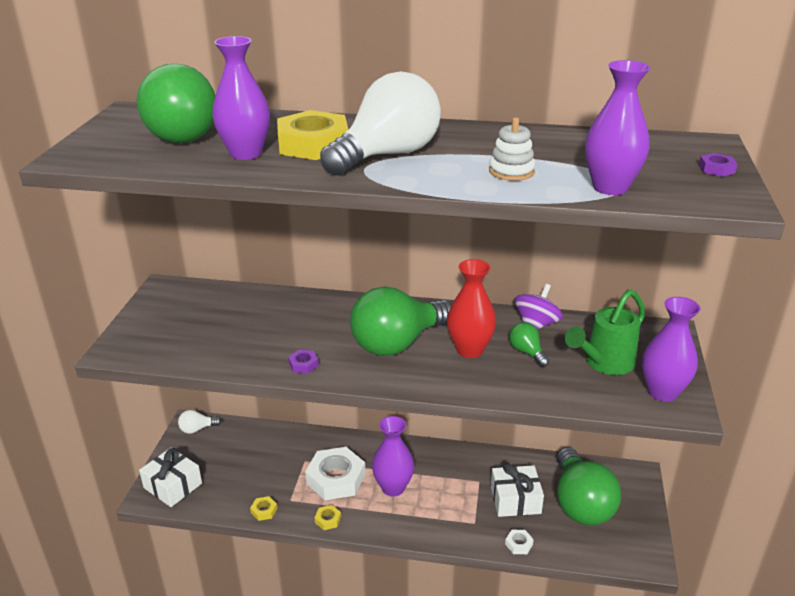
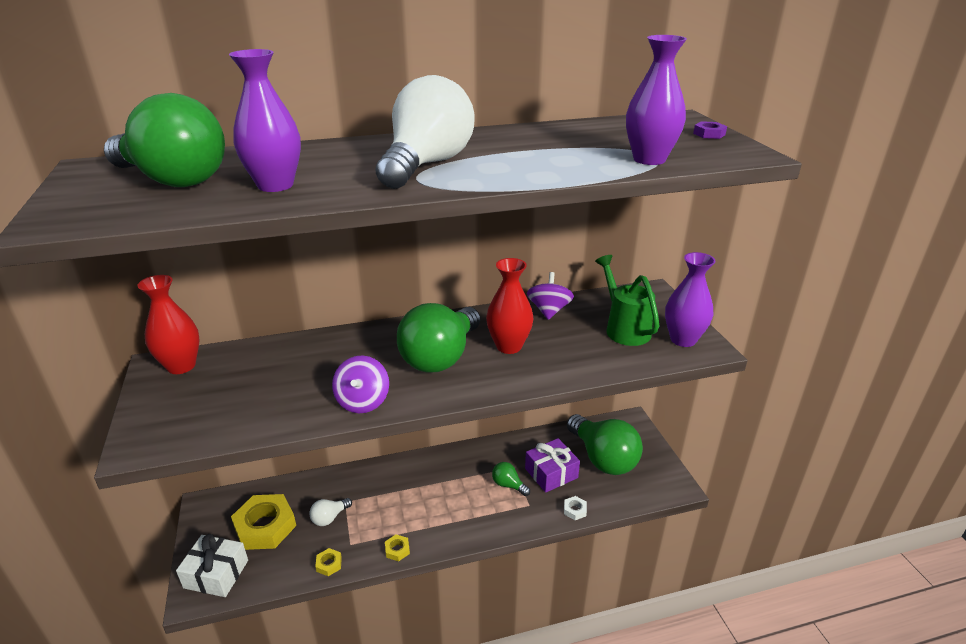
camera: 25 degrees left, 0 degrees up
white light bulb [178,410,221,434] -> white light bulb moved to [309,498,352,526]
yellow nut [277,110,348,160] -> yellow nut moved to [231,494,296,550]
purple nut [288,350,319,373] -> purple spinning top [332,355,389,413]
white nut [305,447,366,500] -> none
purple vase [372,416,414,496] -> none
white stacking toy [489,117,535,181] -> none
white gift [491,463,544,517] -> purple gift [525,438,580,493]
green light bulb [509,322,549,367] -> green light bulb moved to [492,462,530,496]
green watering can [565,289,645,375] -> green watering can turned 135 degrees clockwise [595,255,659,346]
none -> red vase [137,275,200,374]

